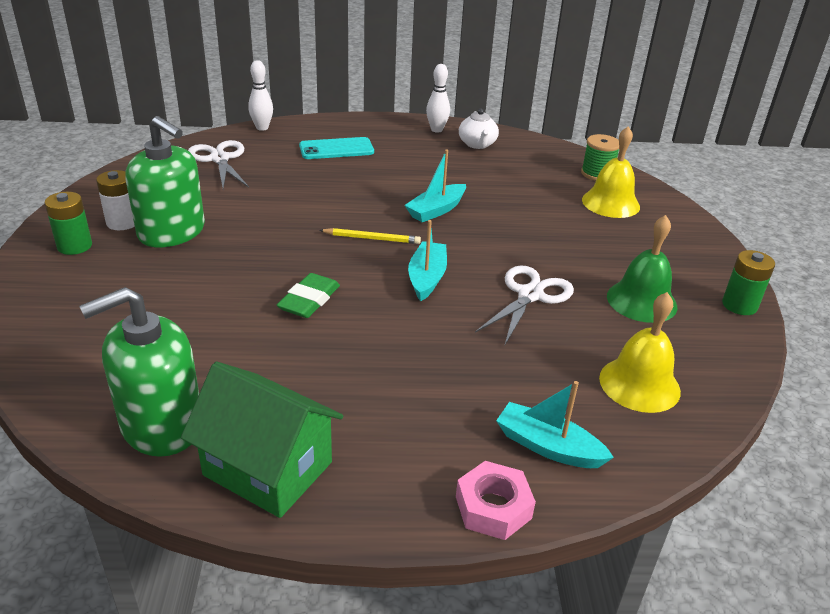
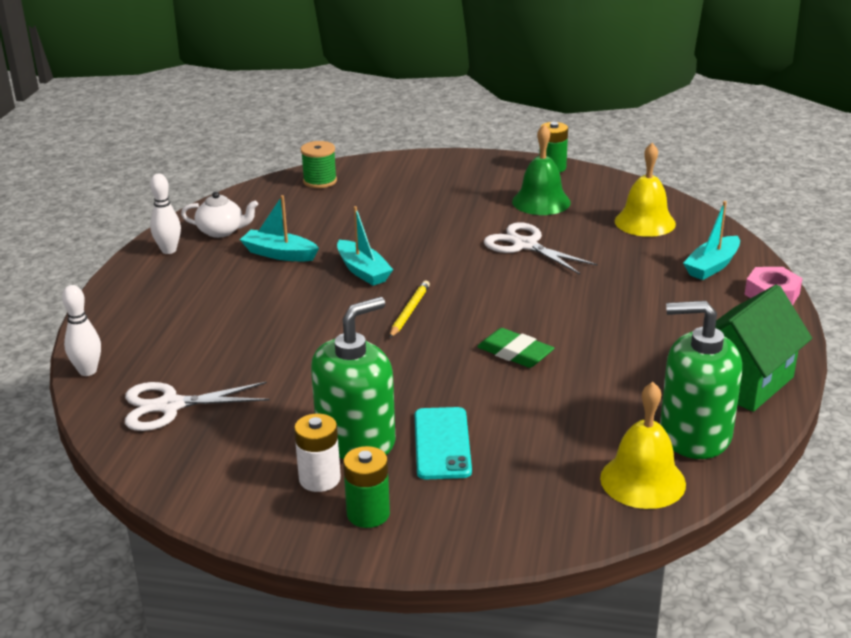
camera: 75 degrees left, 5 degrees down
green soap dispenser [79,287,199,457] -> green soap dispenser turned 120 degrees clockwise [660,301,742,459]
turquoise phone [299,137,374,159] -> turquoise phone moved to [415,407,472,479]
turquoise boat [408,220,447,301] -> turquoise boat moved to [240,195,319,261]
yellow bell [582,127,640,218] -> yellow bell moved to [600,382,686,509]

